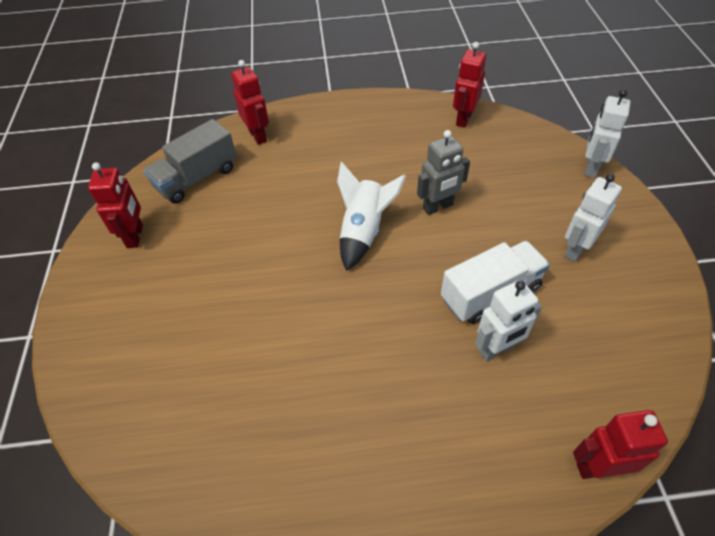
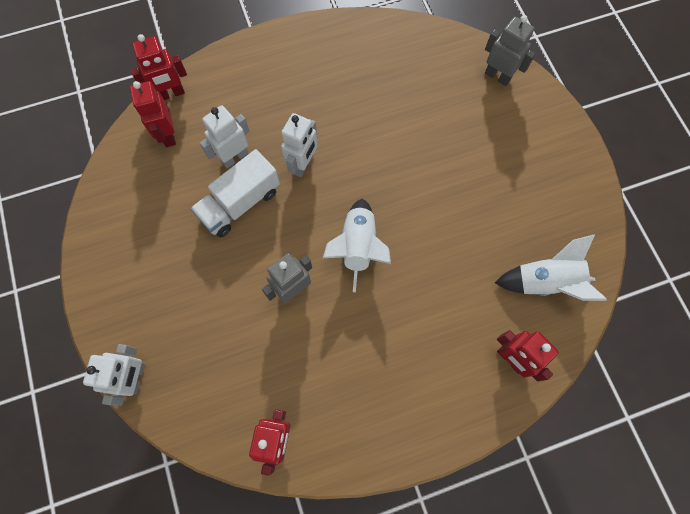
camera: 165 degrees right, 20 degrees up
red robot [88,162,143,248] -> red robot moved to [130,81,176,147]
grey truck [143,119,237,204] -> white rocket [495,234,607,301]
white robot [564,174,622,262] -> white robot moved to [281,113,317,177]
none -> grey robot [485,15,536,86]

